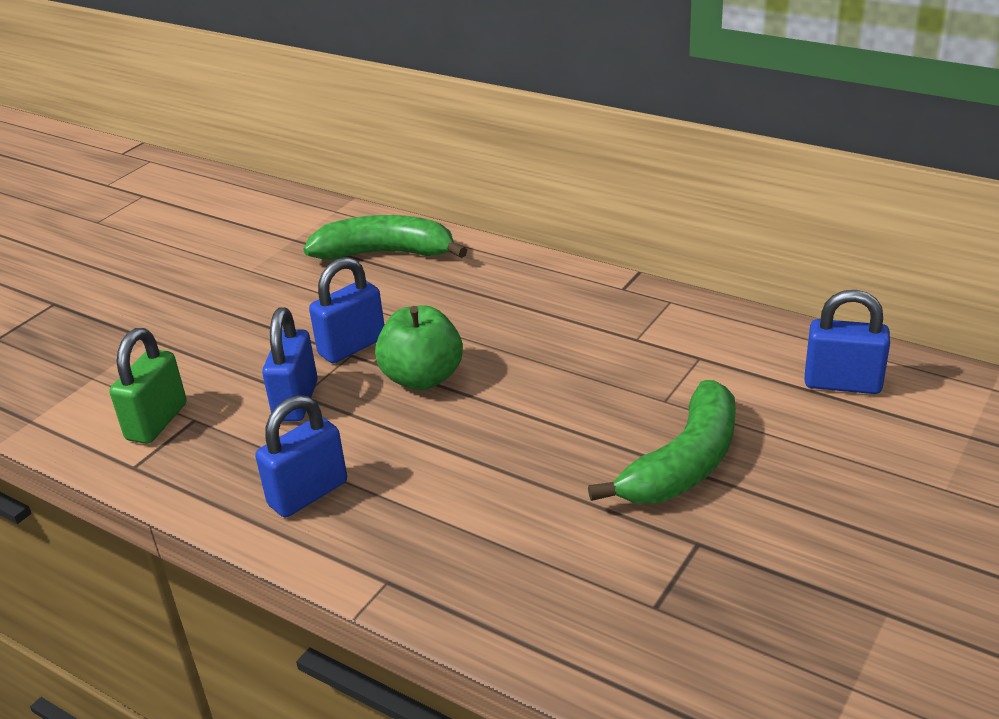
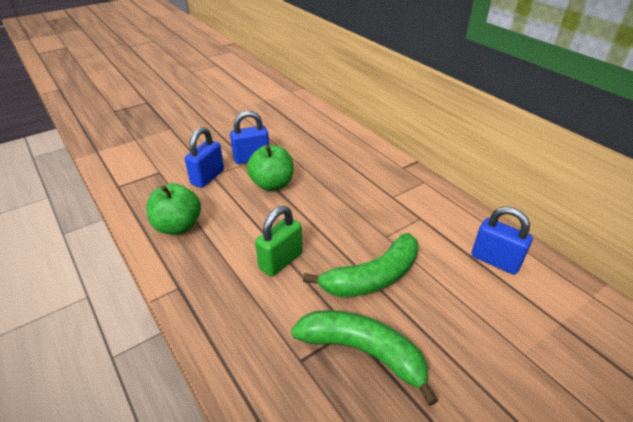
camera: 20 degrees right, 5 degrees up
green padlock [110,328,187,444] -> green padlock moved to [255,206,302,276]
blue padlock [255,395,347,517] -> green apple [146,183,201,234]
green banana [303,215,467,260] -> green banana moved to [291,310,439,406]

